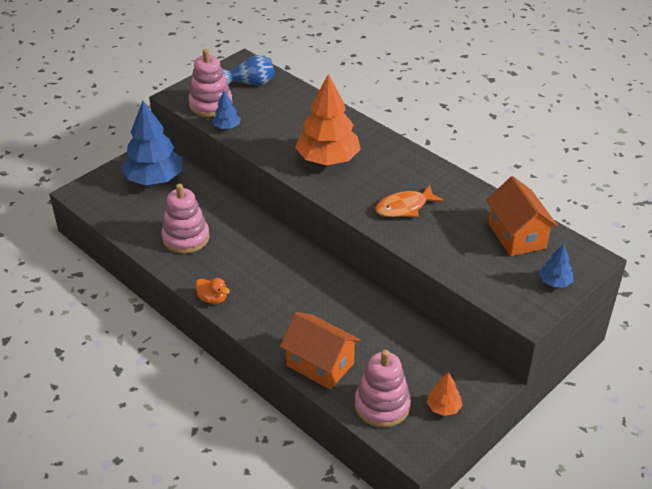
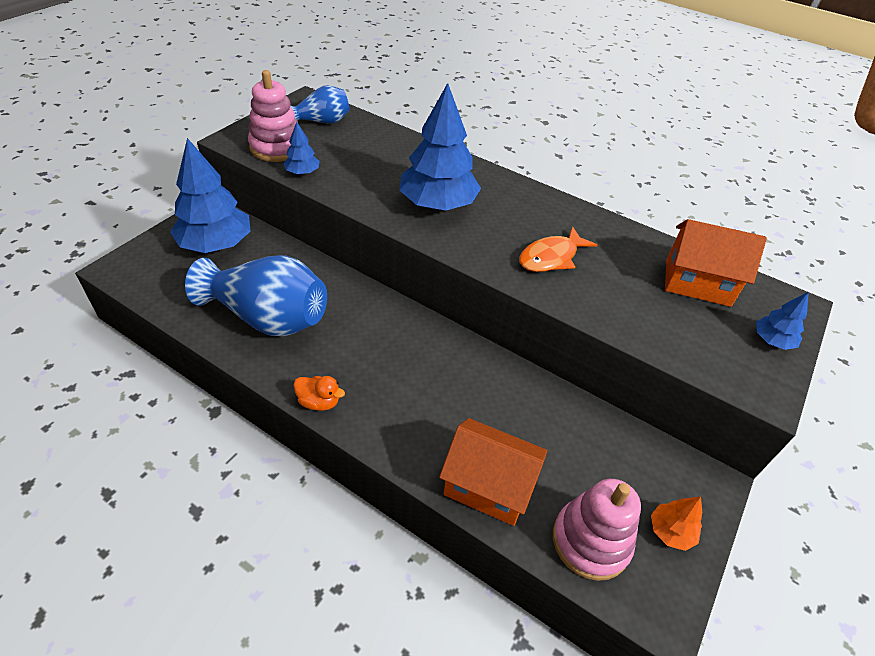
camera: 15 degrees left, 5 degrees up
pink stacking toy [161,184,210,254] -> blue vase [185,255,327,336]
orange tree [295,74,361,165] -> blue tree [399,83,481,211]
orange house [486,176,558,256] -> orange house turned 45 degrees counterclockwise [665,219,767,307]

